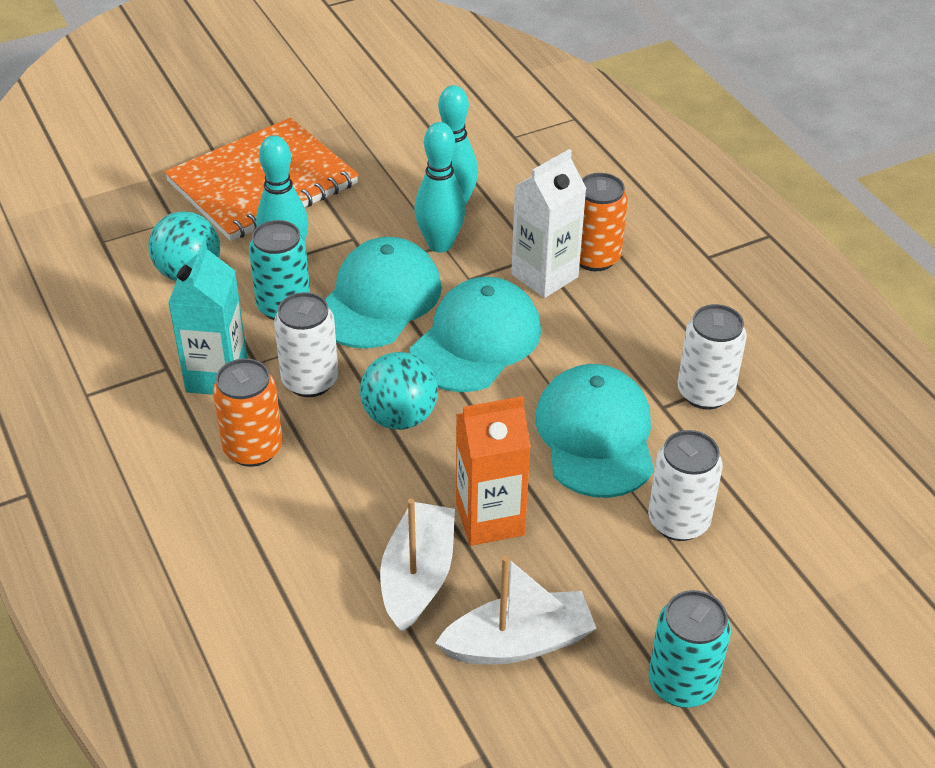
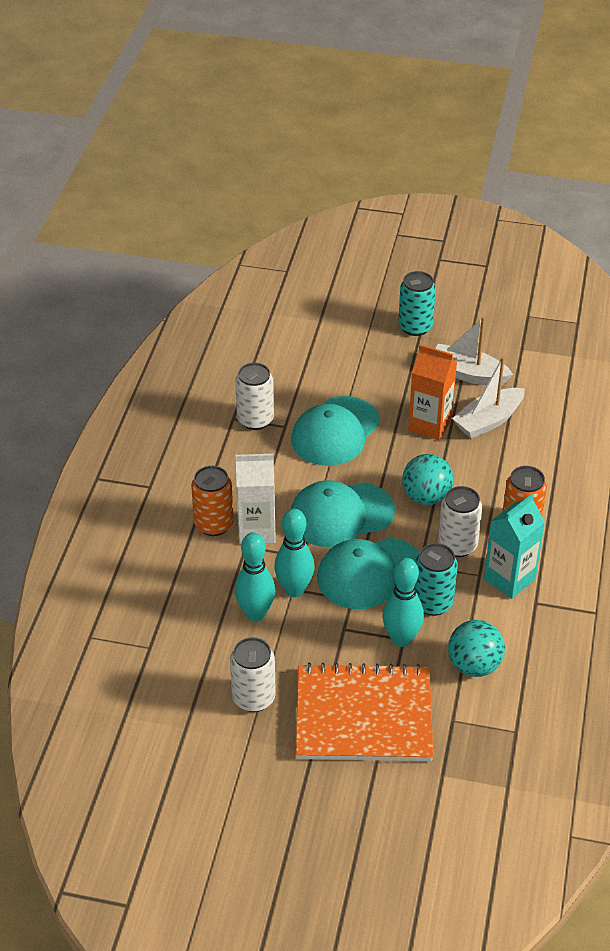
camera: 140 degrees left, 0 degrees up
white can [648,430,723,541] -> white can moved to [230,637,276,712]

